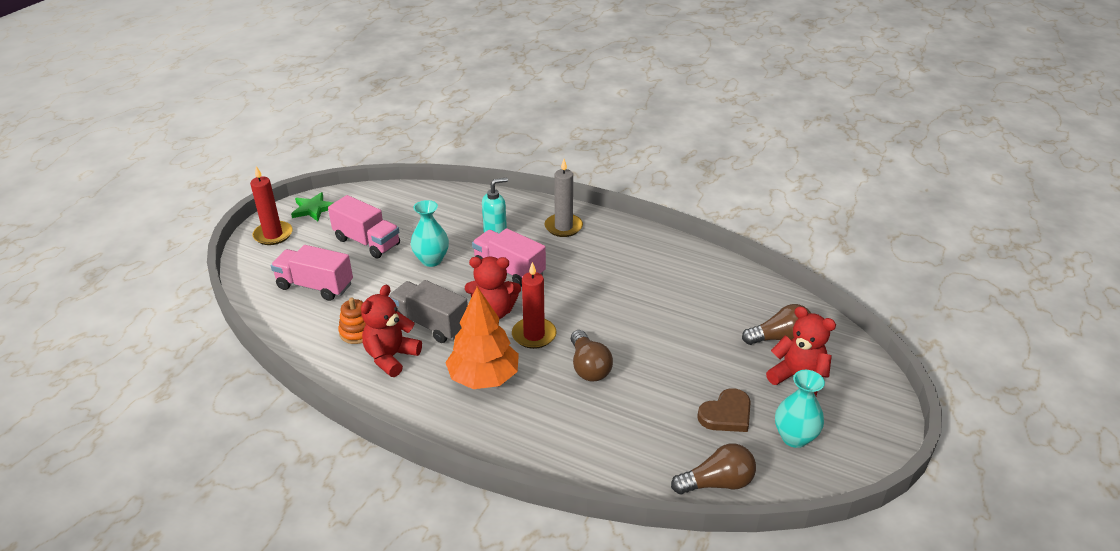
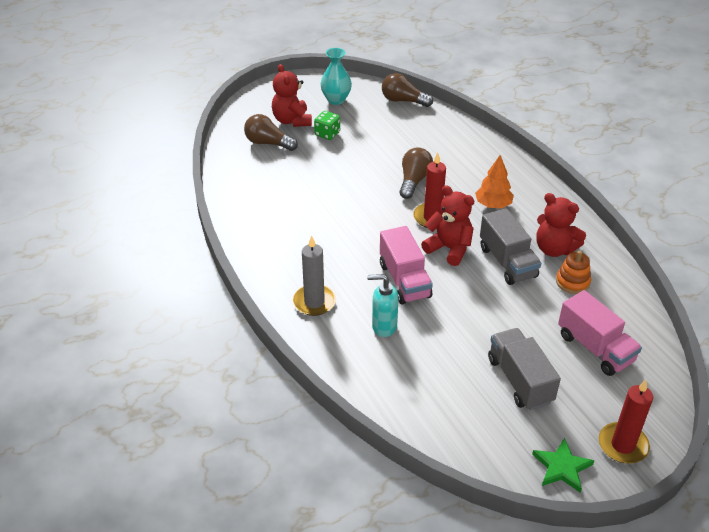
camera: 145 degrees left, 5 degrees up
pink truck [328,195,400,258] -> grey truck [488,328,561,410]
red teddy bear [361,285,422,377] -> red teddy bear turned 60 degrees clockwise [536,193,586,257]
turquoise vase [411,200,449,267] -> none
orange tree [445,287,519,389] -> orange tree [475,155,514,208], size x0.65
brown heart [697,388,751,432] -> none
none -> green dice [314,111,340,140]

